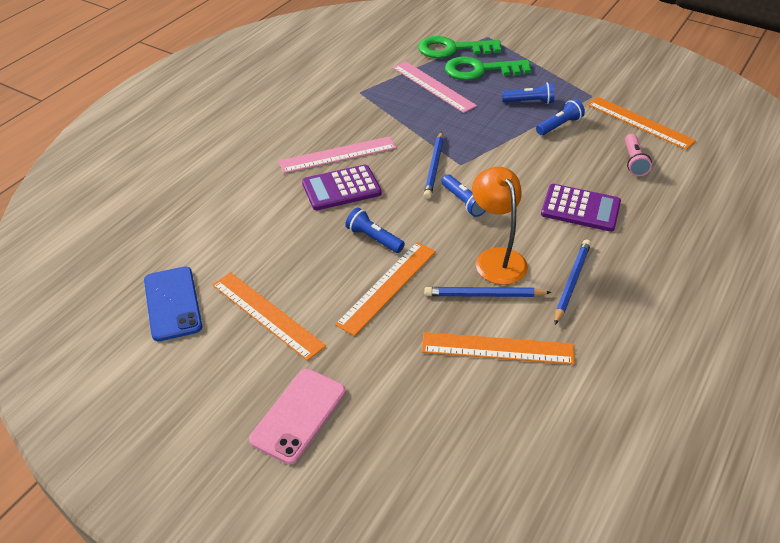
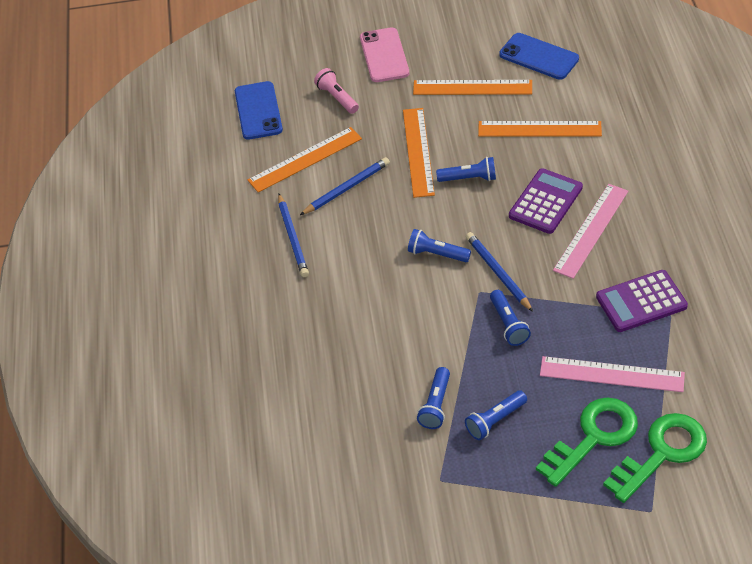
camera: 145 degrees right, 5 degrees up
orange lamp [472,167,528,285] -> none
purple calculator [541,184,621,232] -> purple calculator moved to [596,270,688,332]
orange ruler [587,97,696,150] -> orange ruler moved to [478,121,602,136]
pink flashlight [625,134,652,176] -> pink flashlight moved to [314,68,359,114]
none -> blue phone [235,81,283,140]
none -> blue flashlight [490,290,531,346]

